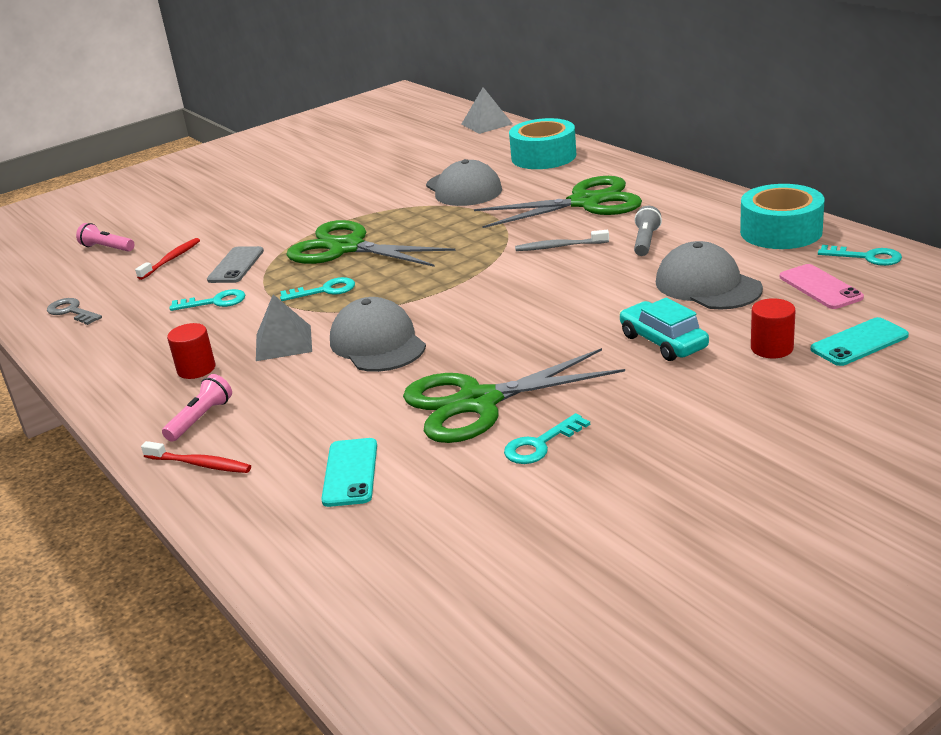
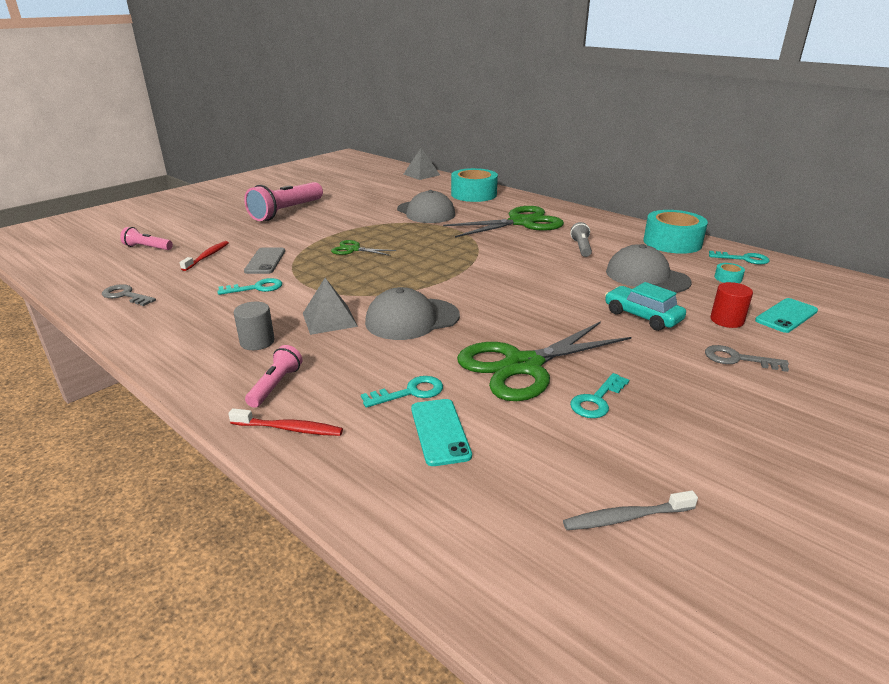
camera: 15 degrees left, 0 degrees up
red cylinder [167,323,215,379] -> grey cylinder [233,302,275,350]
turquoise key [280,277,355,301] -> turquoise key moved to [361,376,443,408]
green scissors [286,220,455,267] -> green scissors [331,240,396,256], size x0.48
grey cap [330,297,426,372] -> grey cap turned 75 degrees counterclockwise [365,287,460,340]
grey toothbrush [515,230,609,251] -> grey toothbrush moved to [563,491,698,530]
pink phone [780,264,864,309] -> turquoise tape [714,263,745,283]
none -> pink flashlight [244,182,323,221]
none -> grey key [705,345,789,372]

